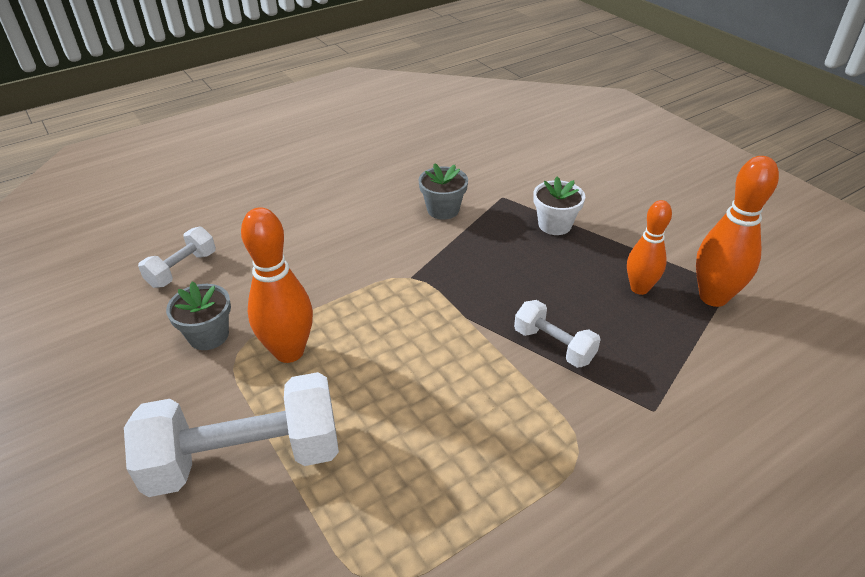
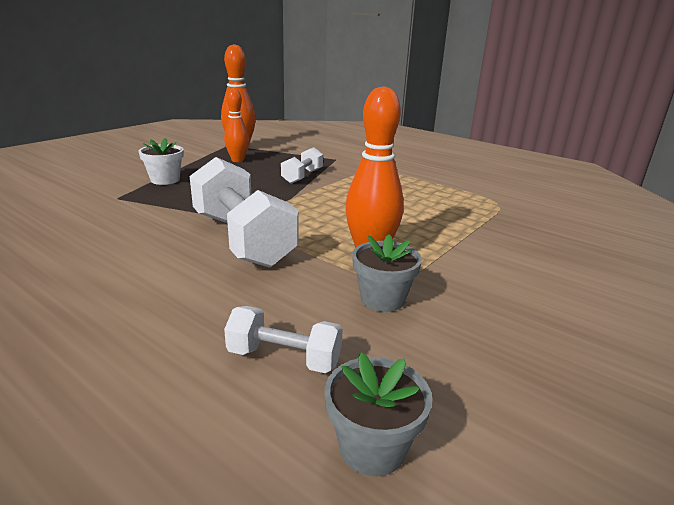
camera: 110 degrees left, 15 degrees down
white dumbbell [124,372,339,497] -> white dumbbell moved to [190,157,299,268]
grey flower pot [418,163,468,220] -> grey flower pot moved to [325,352,432,476]

